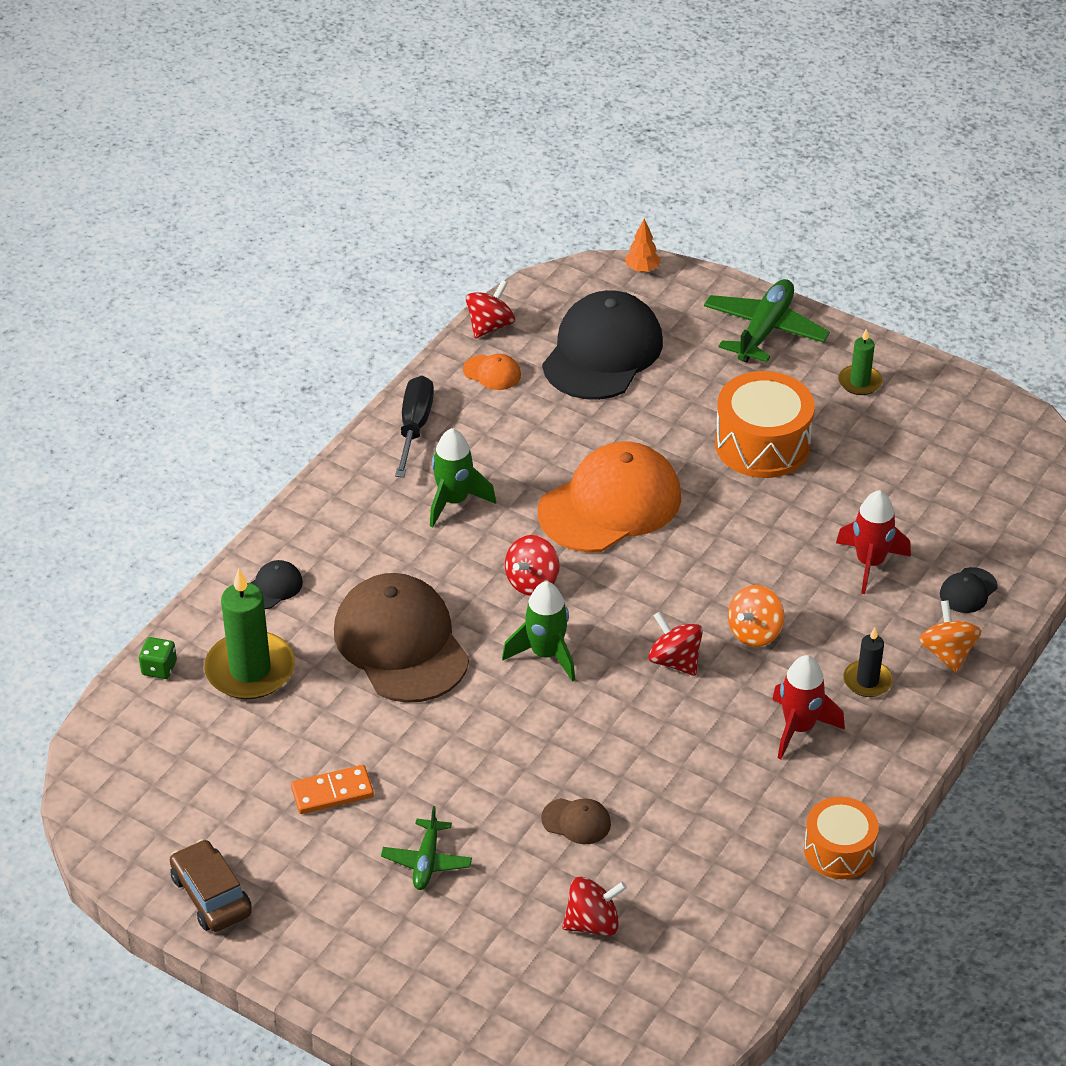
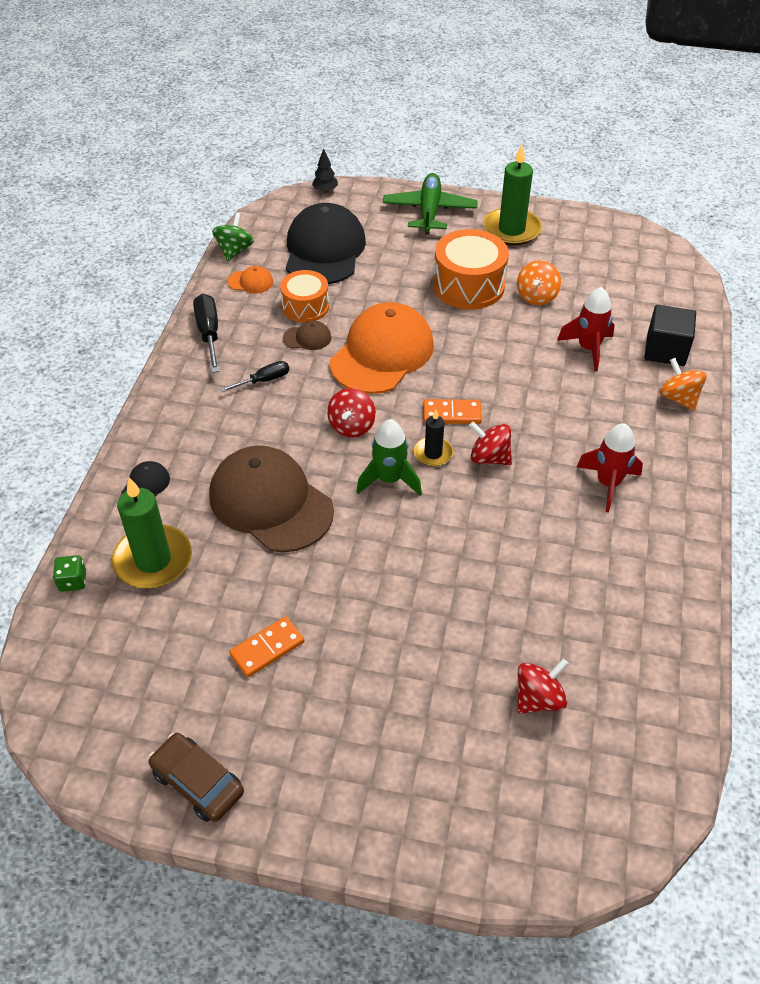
camera: 20 degrees left, 5 degrees up
green plane [381,806,472,890] -> none
green rocket [430,428,496,527] -> black screwdriver [220,361,289,392]
red spinning top [466,280,515,339] -> green spinning top [212,212,254,261]
brown cap [541,798,611,844] -> brown cap moved to [283,320,331,350]
orange tree [625,218,661,272] -> black tree [312,148,338,193]
orange spinning top [728,585,784,647] -> orange spinning top moved to [517,260,561,305]
orange drum [804,797,879,879] -> orange drum moved to [280,270,329,323]
green candle [838,328,883,395] -> green candle [483,145,542,246], size x1.84
black candle [843,628,893,697] -> black candle moved to [414,410,453,466]
black cap [940,567,997,613] -> black cube [644,305,696,366]
none -> orange domino [424,399,482,424]

